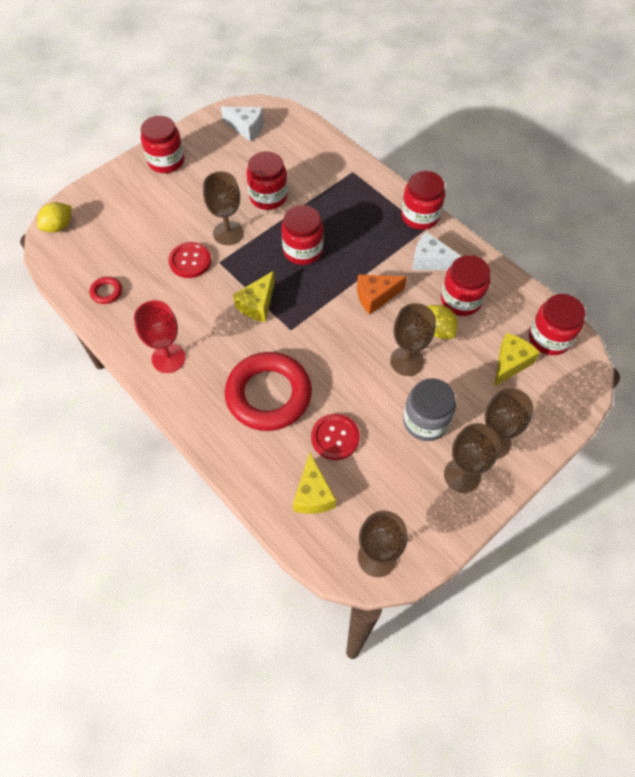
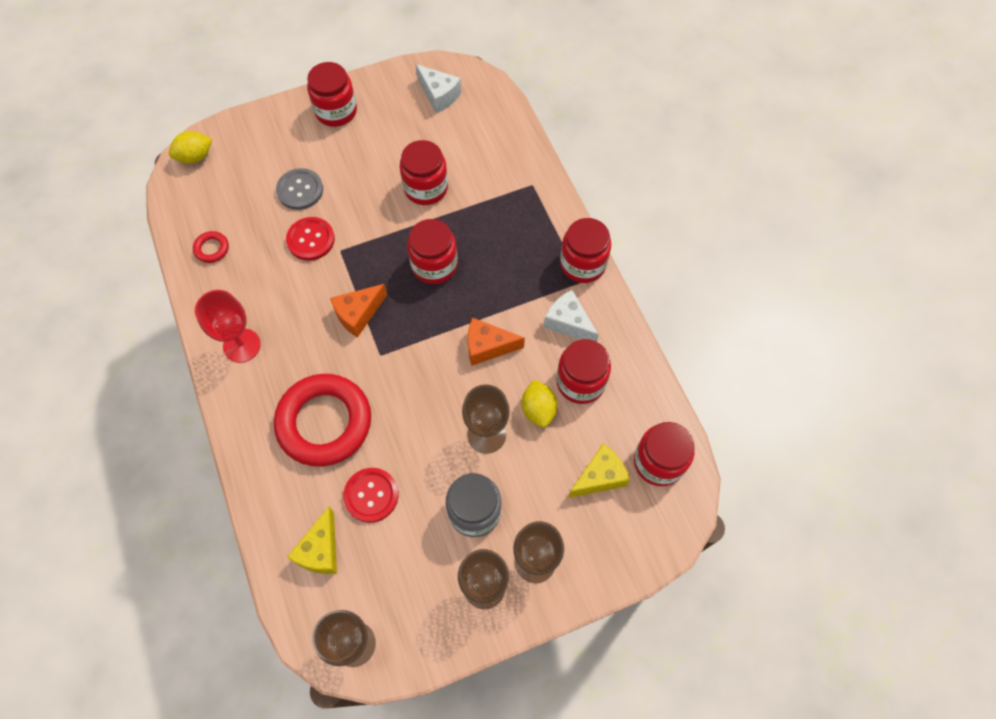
camera: 20 degrees right, 5 degrees up
brown goblet [203,171,243,245] -> none
yellow cheese [233,271,275,322] -> orange cheese [330,284,387,337]
none -> grey button [276,168,323,210]

